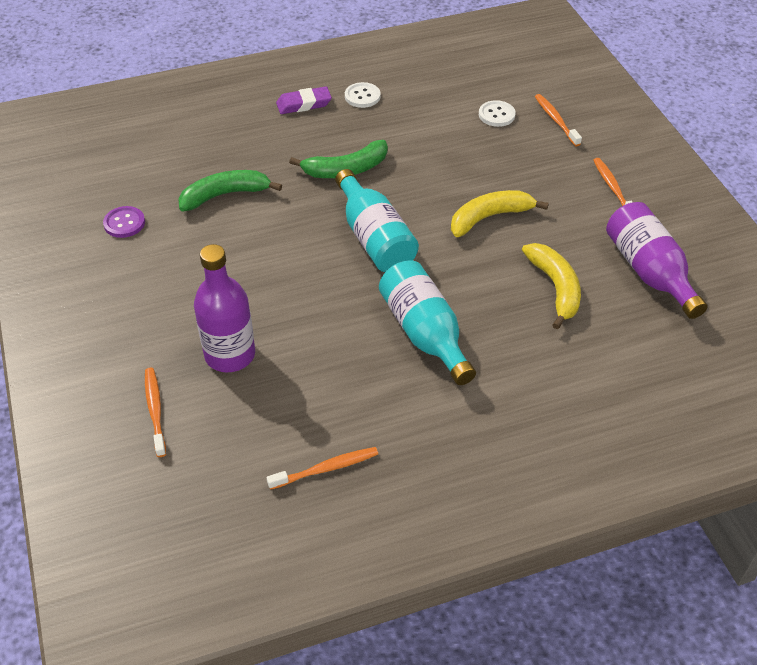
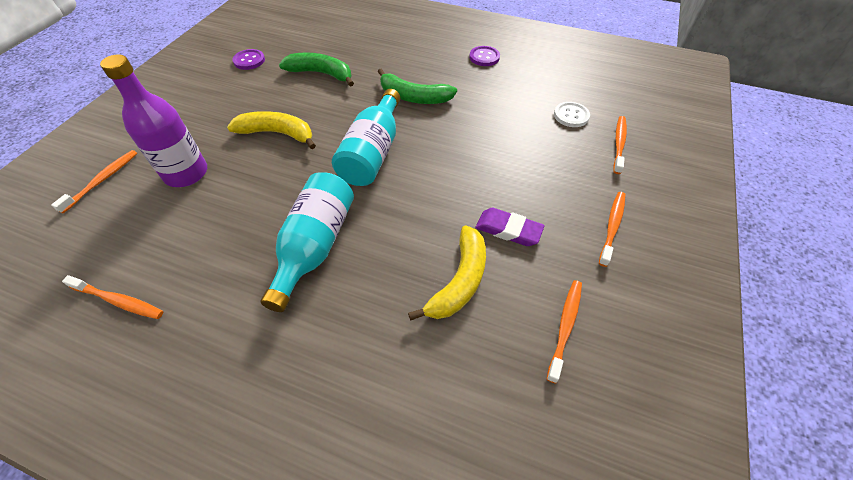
camera: 40 degrees right, 5 degrees up
purple eraser [276,86,332,114] -> purple eraser moved to [476,208,545,246]
white button [345,82,381,108] -> purple button [469,46,500,66]
yellow banana [451,190,549,237] -> yellow banana moved to [227,111,316,149]
purple bottle [606,202,708,319] -> orange toothbrush [547,280,582,383]

